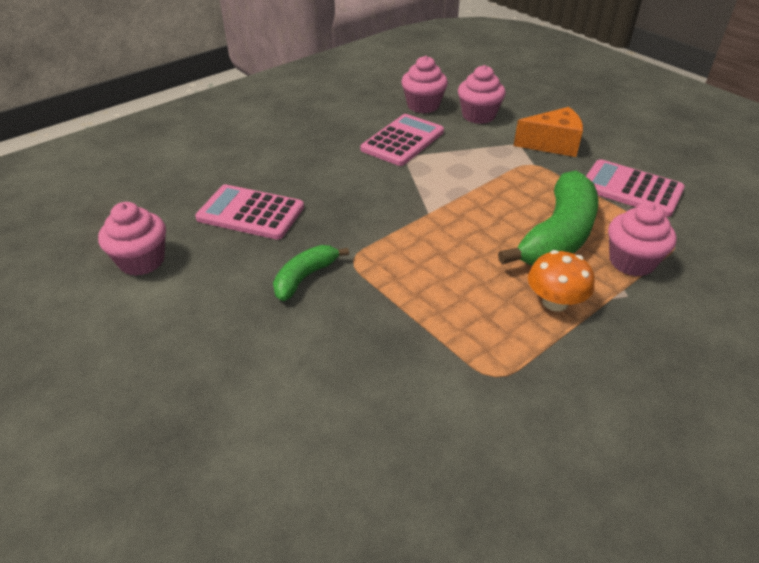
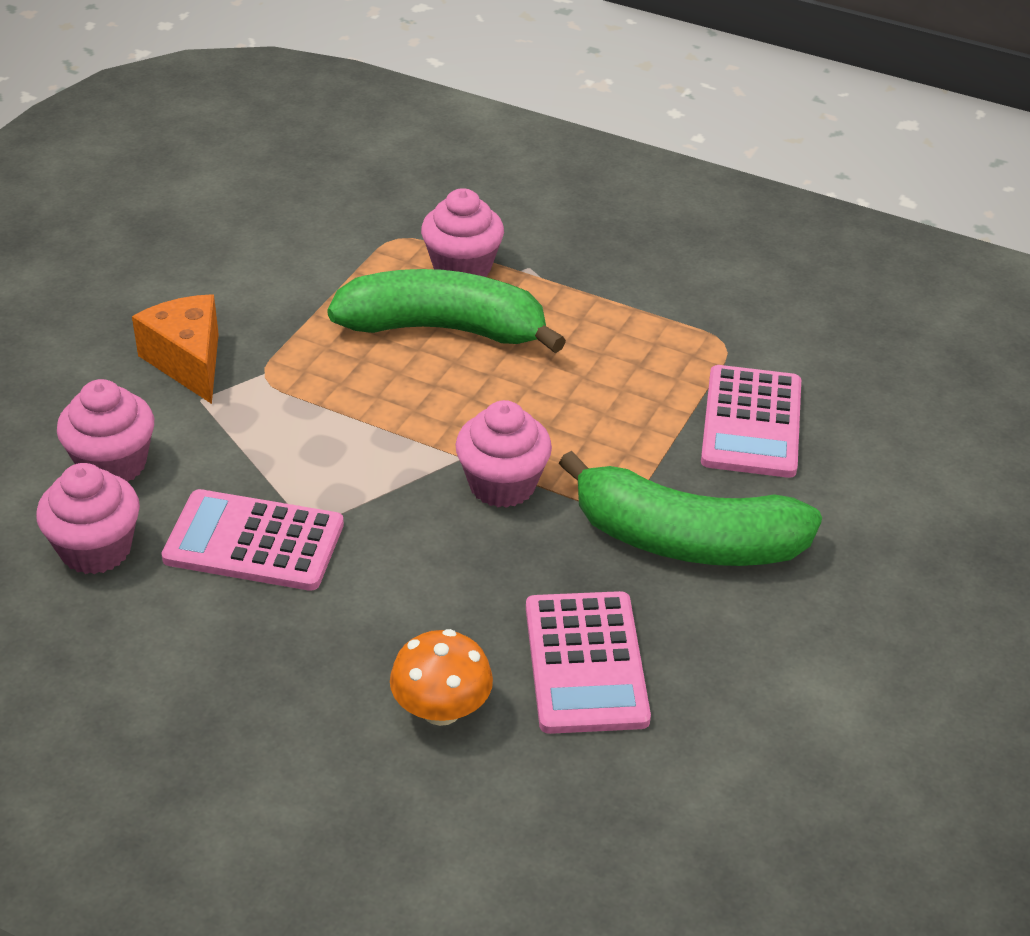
camera: 115 degrees left, 0 degrees up
pink cupcake [98,202,166,276] -> pink cupcake moved to [455,400,552,508]
green banana [273,245,349,301] -> green banana [559,451,822,566], size x1.89
orange mushroom [528,250,594,312] -> orange mushroom moved to [390,629,493,726]
pink calculator [586,159,685,217] -> pink calculator moved to [701,365,801,478]

